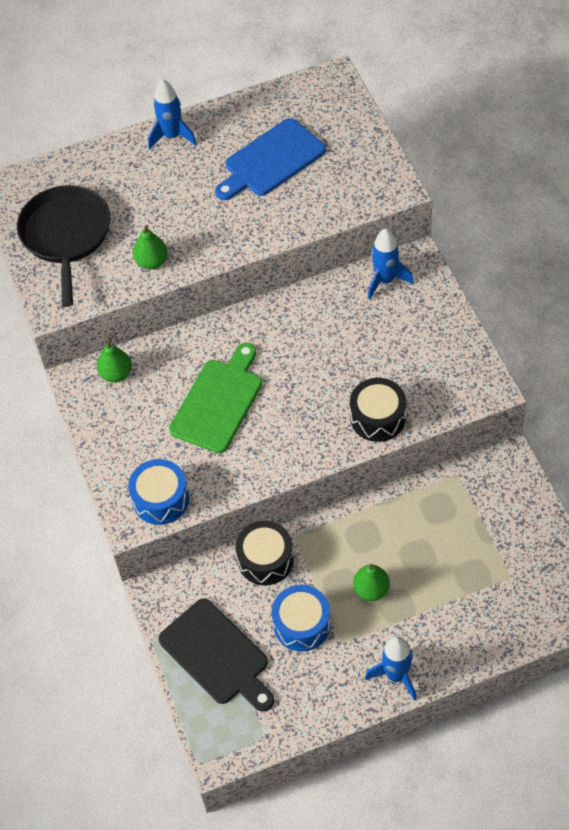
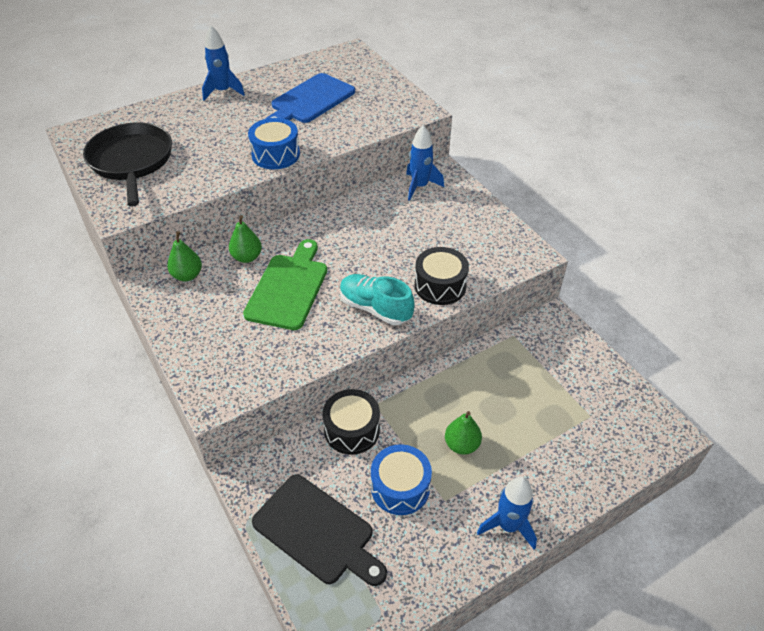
camera: 15 degrees left, 10 degrees down
blue drum [128,459,189,525] -> blue drum moved to [248,118,300,169]
green pear [133,225,168,269] -> green pear moved to [229,215,262,263]
none -> turquoise shoe [340,274,415,325]

